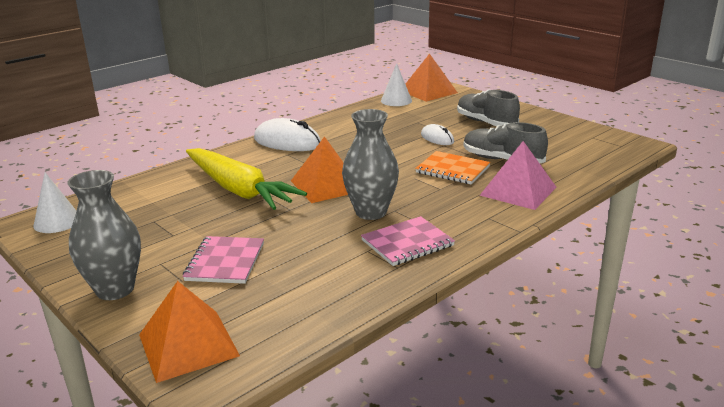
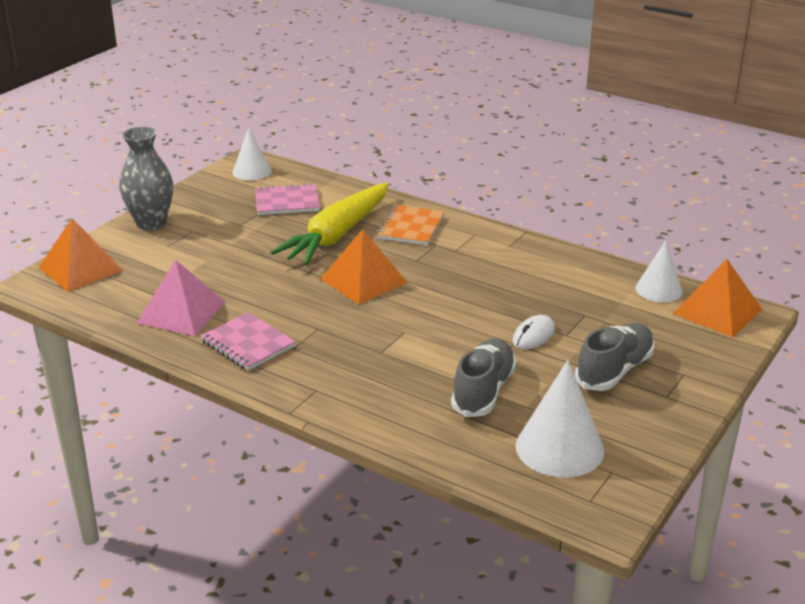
camera: 75 degrees right, 5 degrees up
pink notebook [183,236,264,284] -> pink notebook moved to [255,183,320,215]
white mouse [254,118,321,151] -> none
grey vase [342,109,399,220] -> none
orange notebook [415,151,491,184] -> orange notebook moved to [377,205,444,245]
pink pyramid [480,141,557,210] -> pink pyramid moved to [137,260,225,336]
none -> white cone [515,360,604,478]

